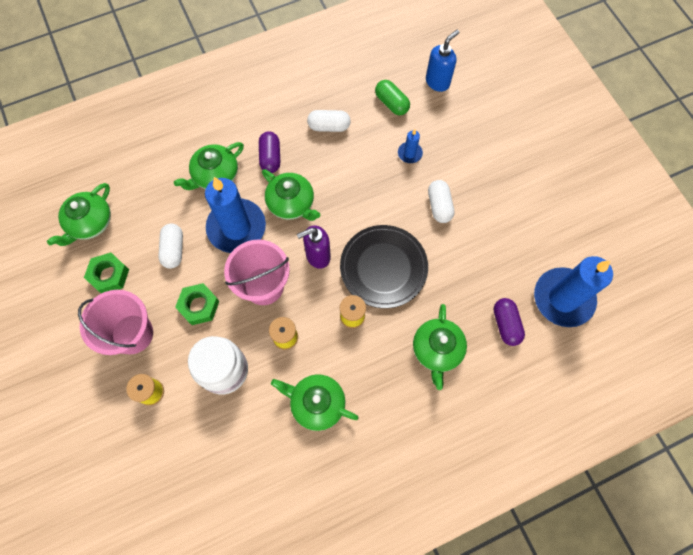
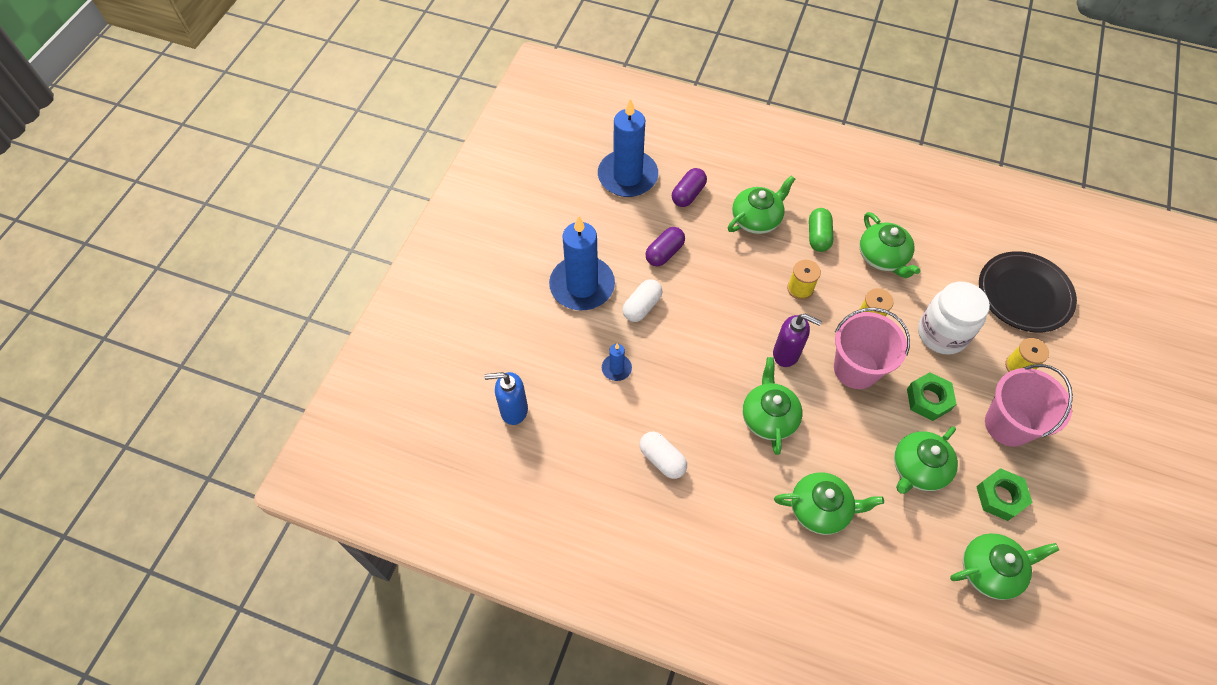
camera: 135 degrees left, 10 degrees down
white capsule [158,224,183,269] -> green teapot [894,426,958,494]
blue candle [205,177,266,253] -> blue candle moved to [549,216,615,311]
purple capsule [259,131,280,173] -> purple capsule moved to [645,227,685,266]
black plate [340,225,428,308] -> black plate moved to [979,251,1077,332]
green capsule [375,80,410,115] -> green capsule moved to [809,208,833,252]

